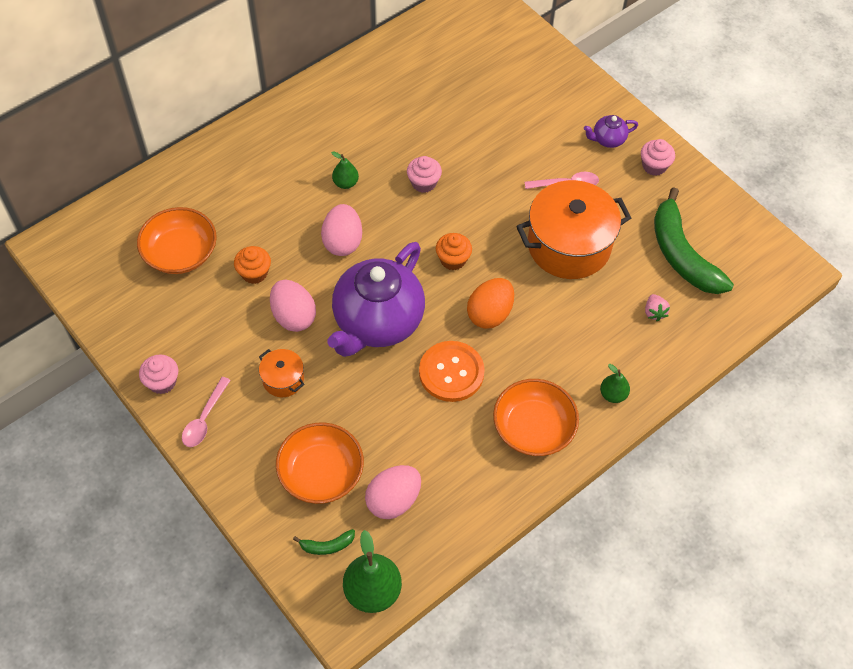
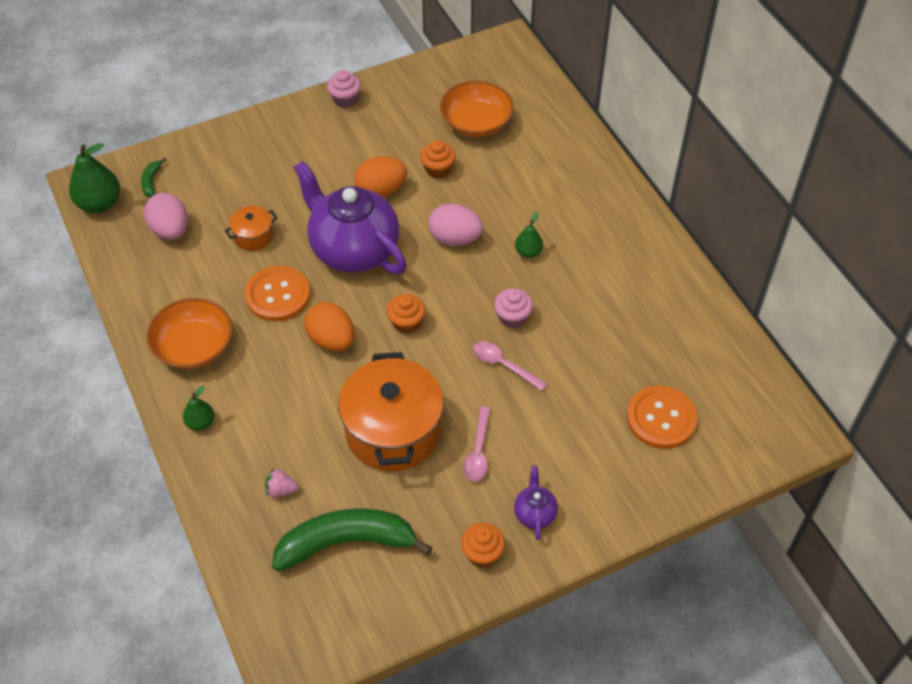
camera: 105 degrees right, 5 degrees down
pink spoon [182,377,231,447] -> pink spoon moved to [473,342,547,391]
orange pot [259,349,305,397] -> orange pot moved to [225,206,277,251]
pink egg [270,280,316,332] -> orange egg [354,156,407,197]
orange bowl [276,422,364,504] -> none
pink cupcake [641,139,675,176] -> orange cupcake [461,523,505,567]
none -> orange button [627,386,697,449]

